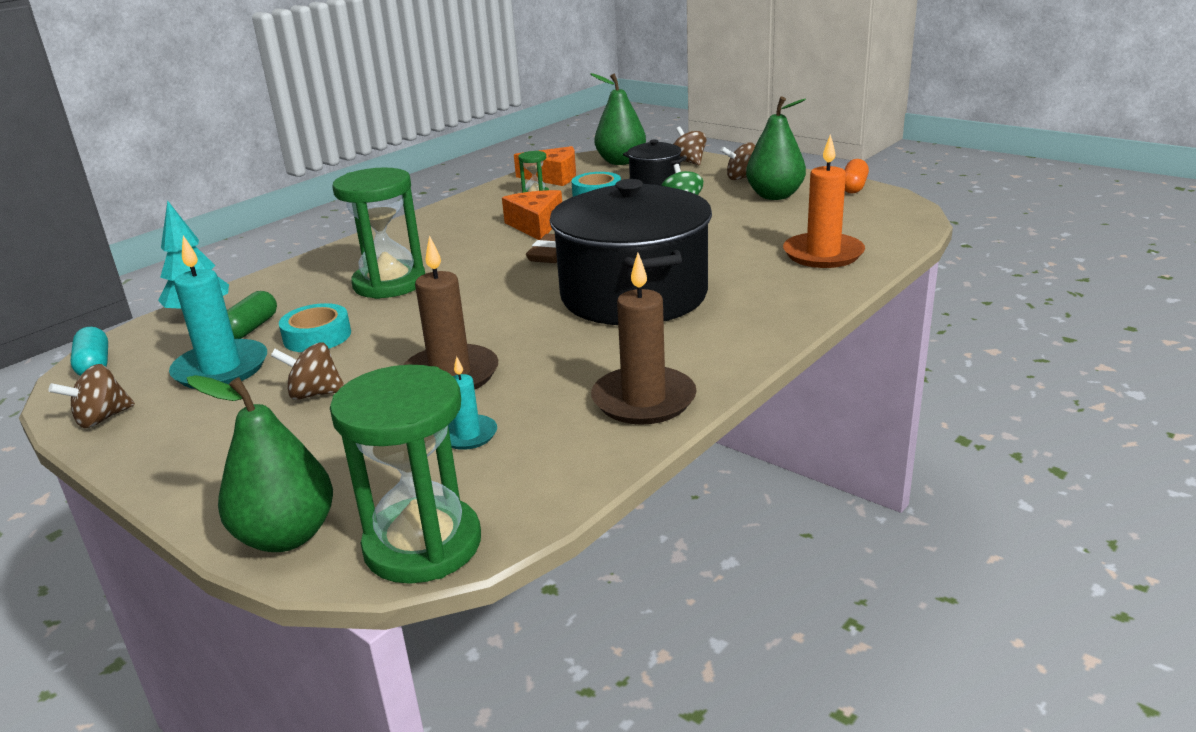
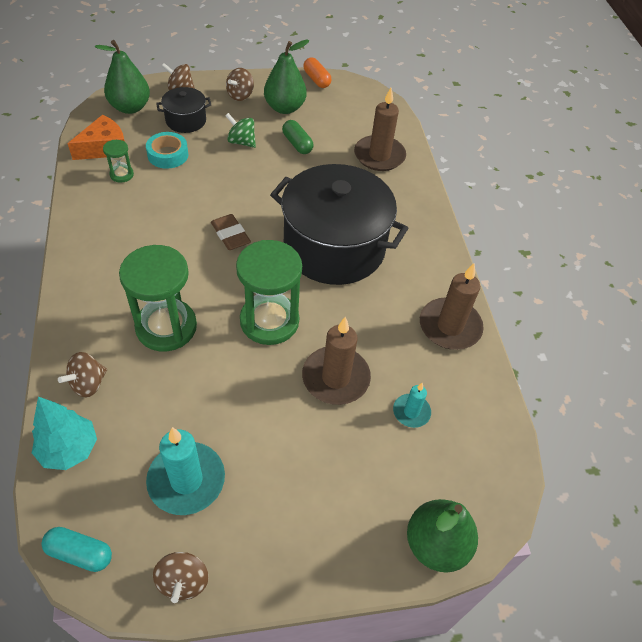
camera: 55 degrees left, 25 degrees up
green capsule [227,291,277,339] -> green capsule moved to [282,120,314,154]
brown spinning top [271,342,344,400] -> brown spinning top moved to [58,352,107,397]
turquoise tape [279,303,351,352] -> none
green hourglass [330,365,481,584] -> green hourglass moved to [236,240,302,345]
orange cheese [502,190,562,240] -> none
orange candle [783,134,865,268] -> brown candle [354,88,406,171]

